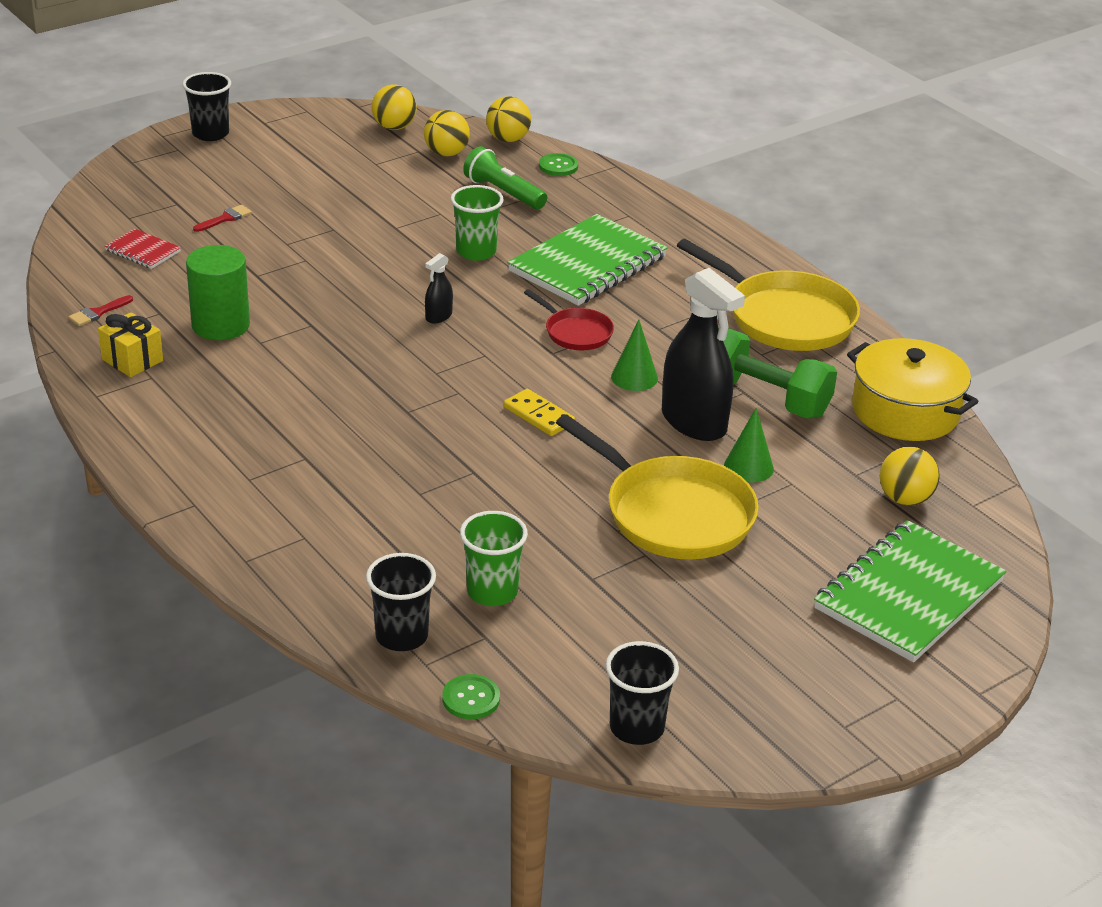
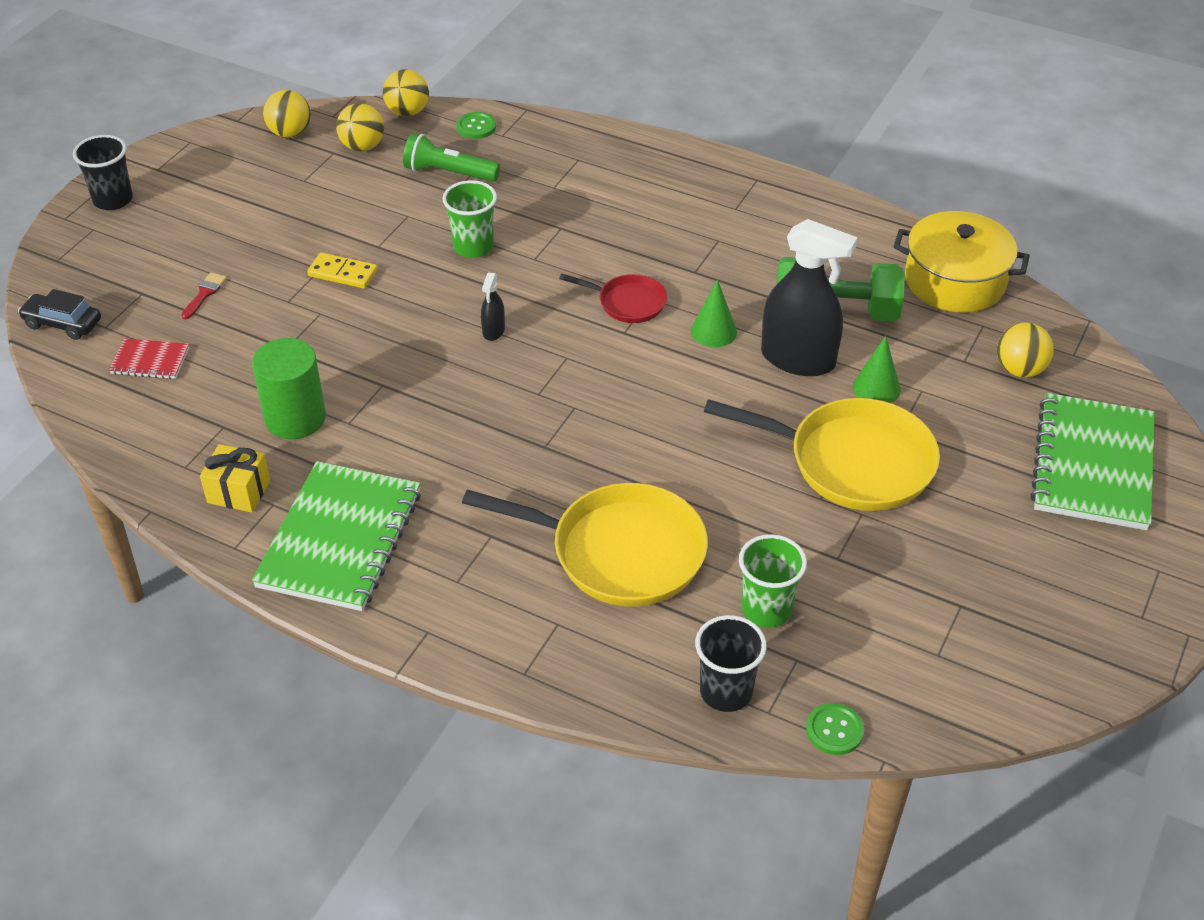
camera: 25 degrees left, 10 degrees up
red brush [68,295,133,326] -> none
yellow domino [504,389,575,436] -> yellow domino moved to [307,253,377,289]
green notebook [507,214,667,306] -> green notebook moved to [252,461,421,611]
black cup [606,641,679,745] -> none
yellow pan [677,239,860,351] -> yellow pan moved to [462,483,708,607]
none -> black car [18,289,101,340]

